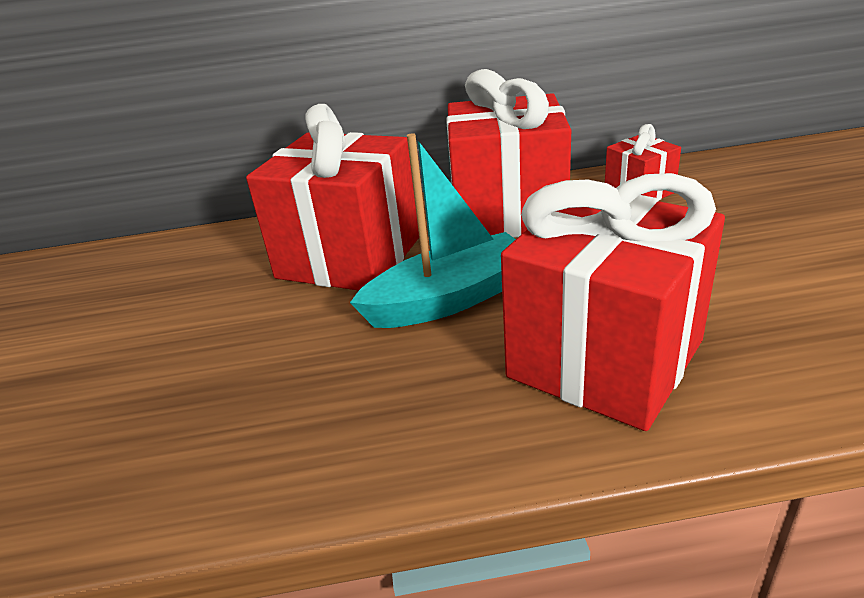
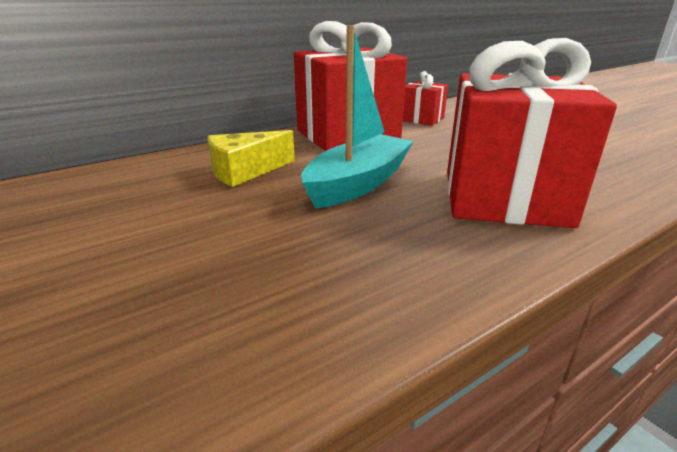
camera: 30 degrees left, 5 degrees down
red gift [246,104,419,291] -> yellow cheese [208,130,295,187]

